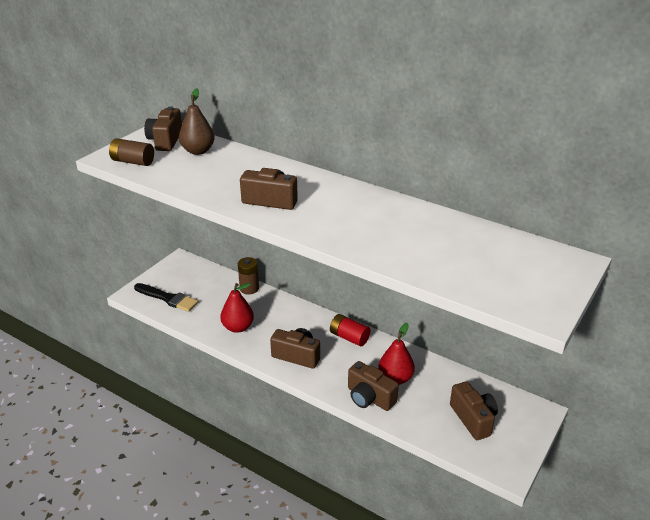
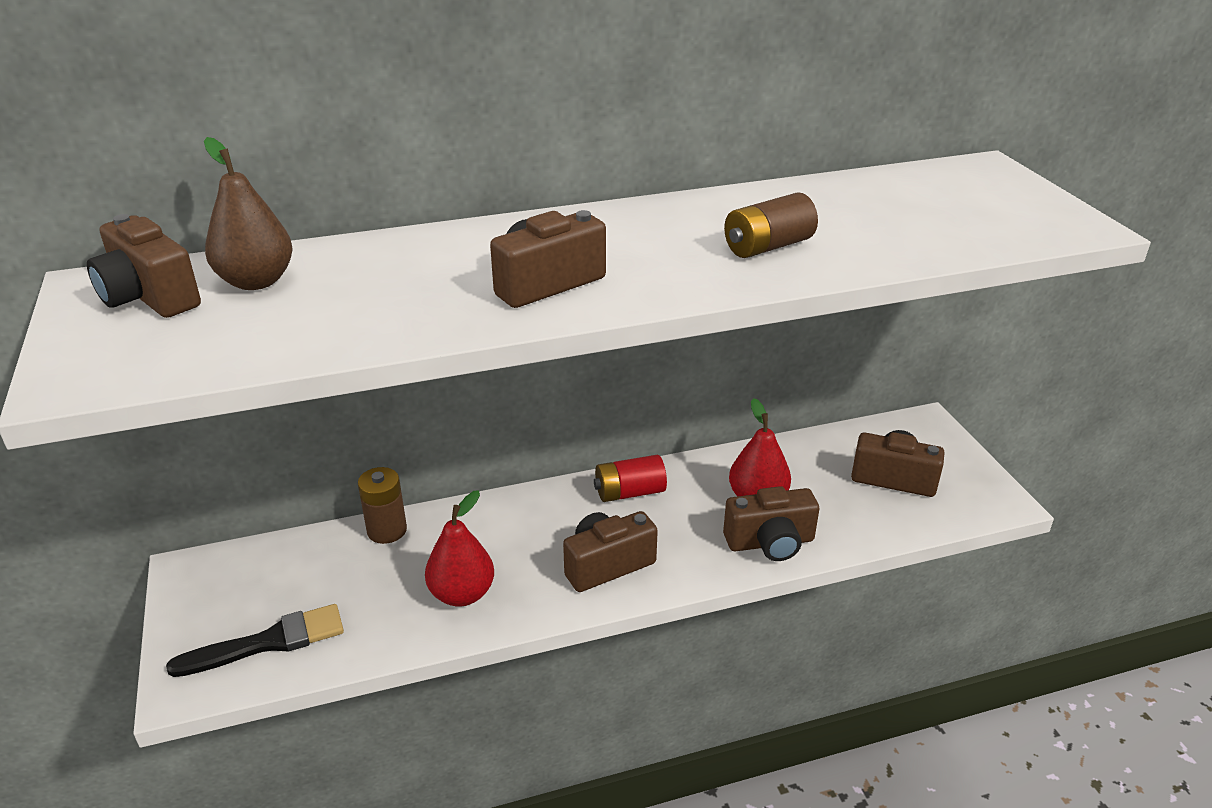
camera: 50 degrees left, 0 degrees up
brown battery [109,138,154,166] -> brown battery moved to [724,192,818,258]

